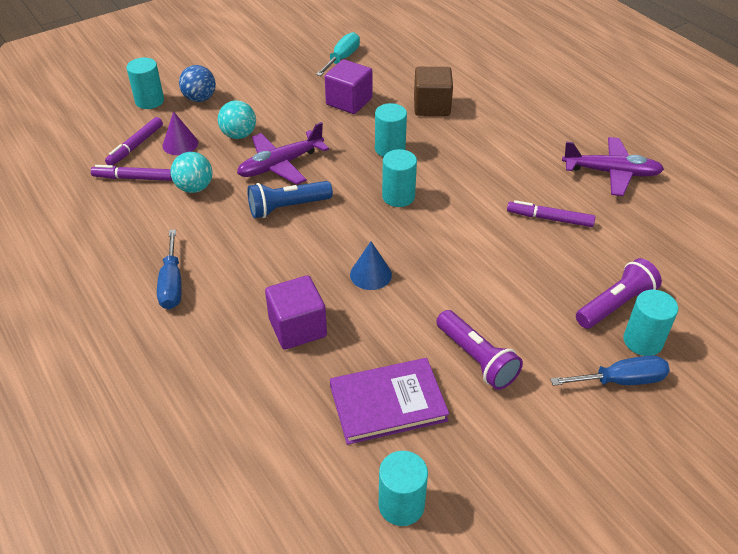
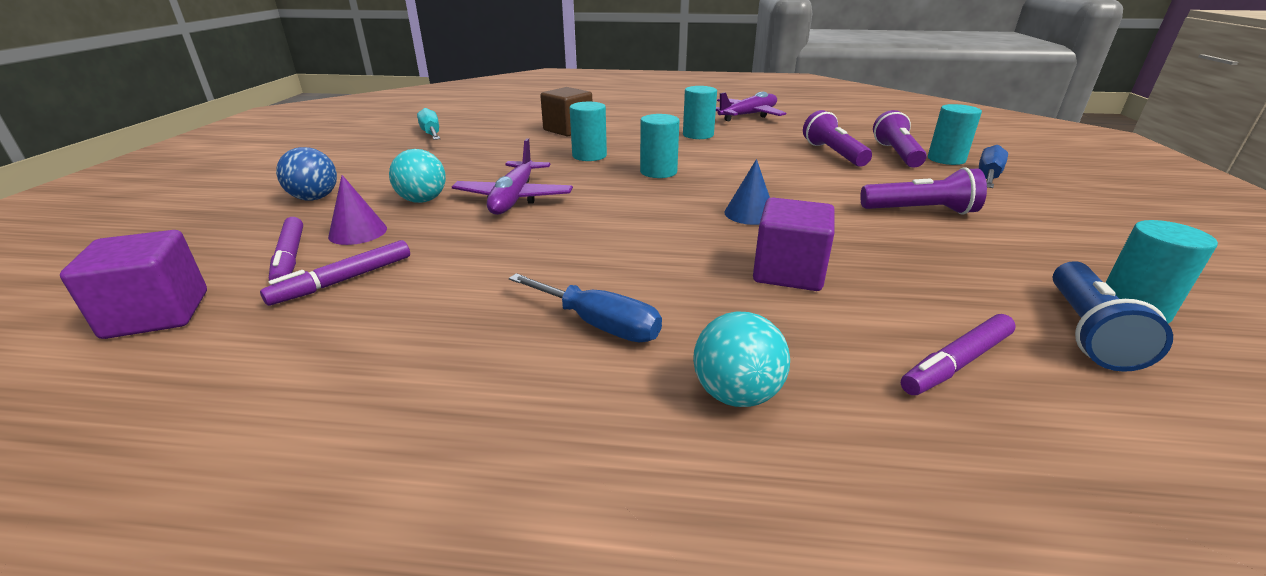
camera: 50 degrees left, 15 degrees down
turquoise cylinder [126,58,164,109] -> turquoise cylinder moved to [683,86,717,139]
turquoise ball [171,152,212,193] -> turquoise ball moved to [693,311,790,407]
blue flashlight [247,181,333,218] -> blue flashlight moved to [1053,261,1173,372]
purple cube [325,59,372,114] -> purple cube moved to [60,230,207,339]
purple book [330,358,449,445] -> none
purple marker [507,200,595,227] -> purple marker moved to [901,314,1016,395]
none -> purple flashlight [803,110,872,167]

